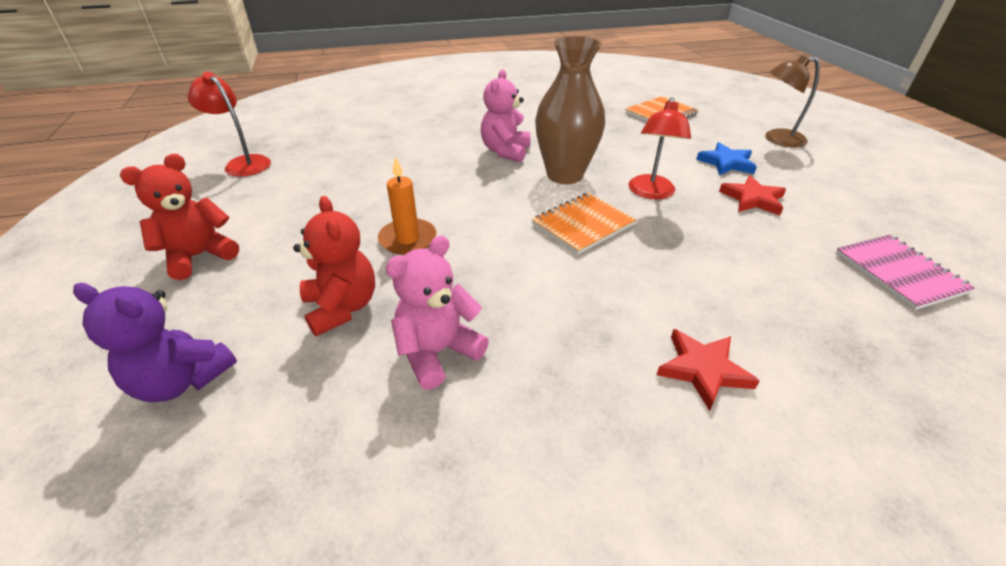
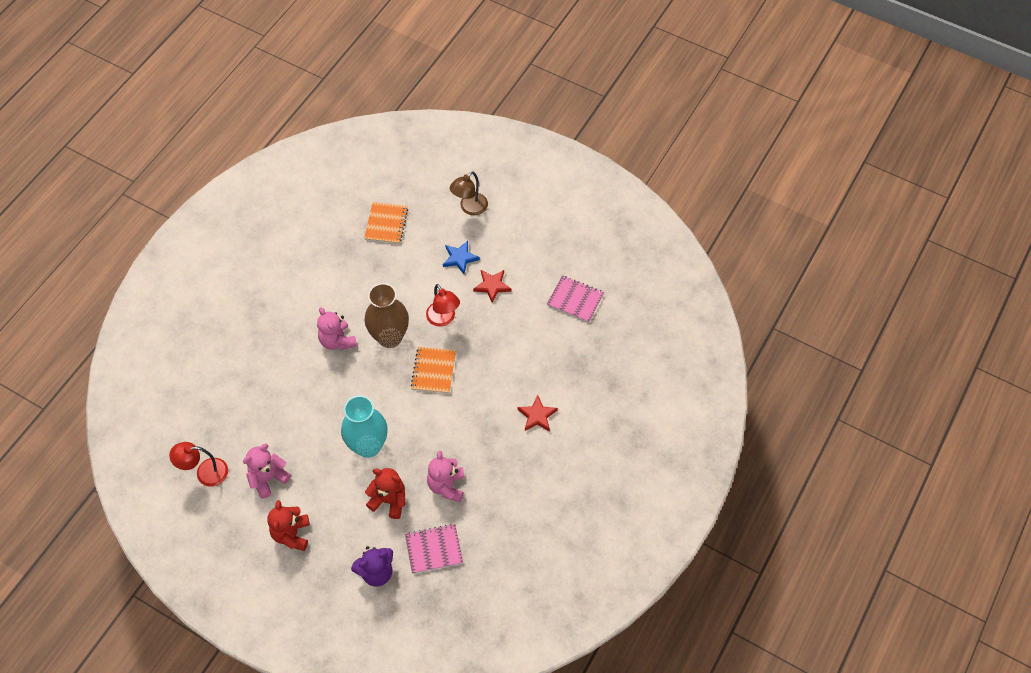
camera: 45 degrees left, 20 degrees up
orange candle [378,156,436,255] -> turquoise vase [341,395,388,458]
none -> pink teddy bear [243,444,291,499]
none -> pink notebook [405,524,463,574]

